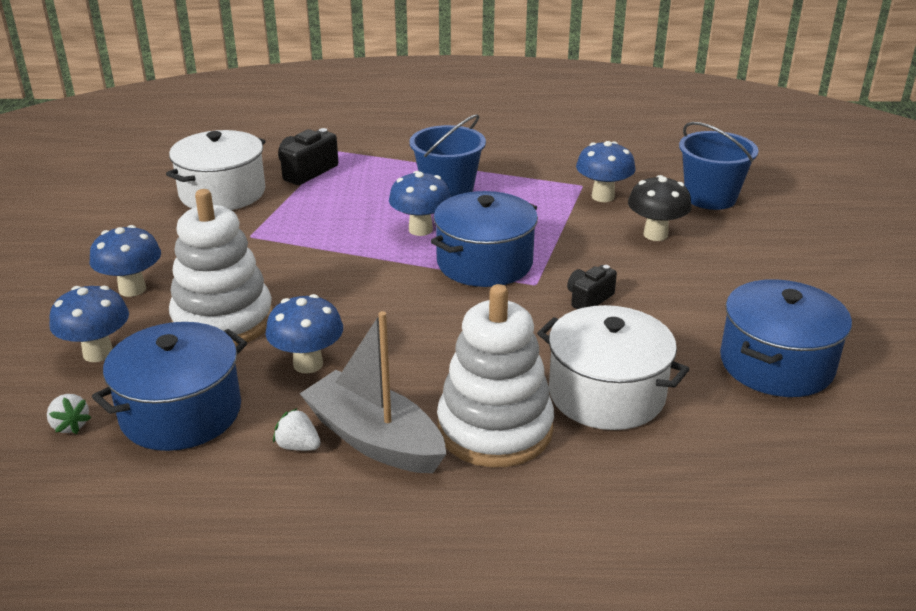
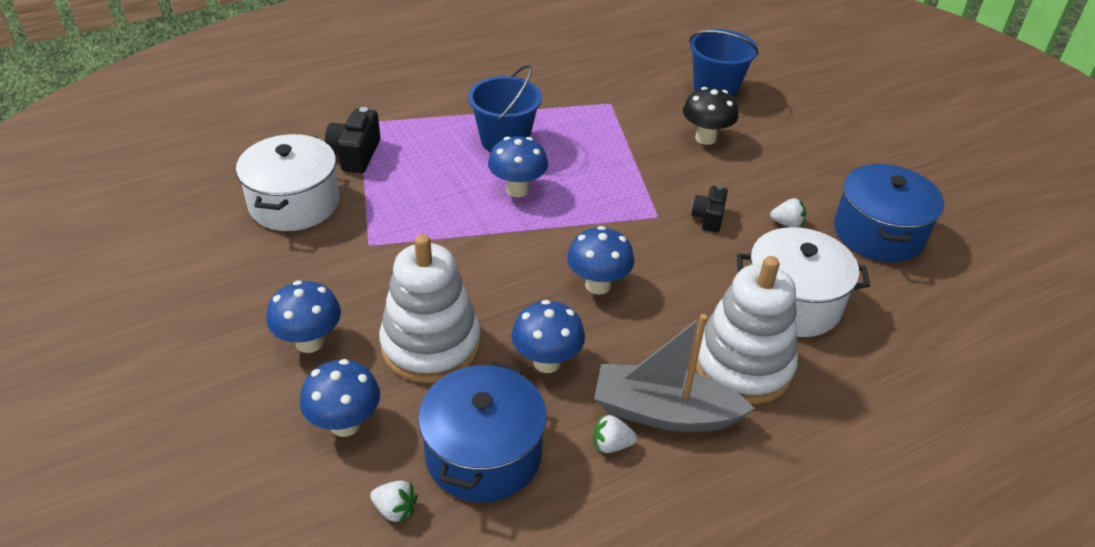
camera: 30 degrees left, 10 degrees up
blue pot [431,191,538,287] -> none
blue mushroom [576,141,635,202] -> blue mushroom moved to [567,226,634,295]
none -> white strawberry [770,198,806,227]

